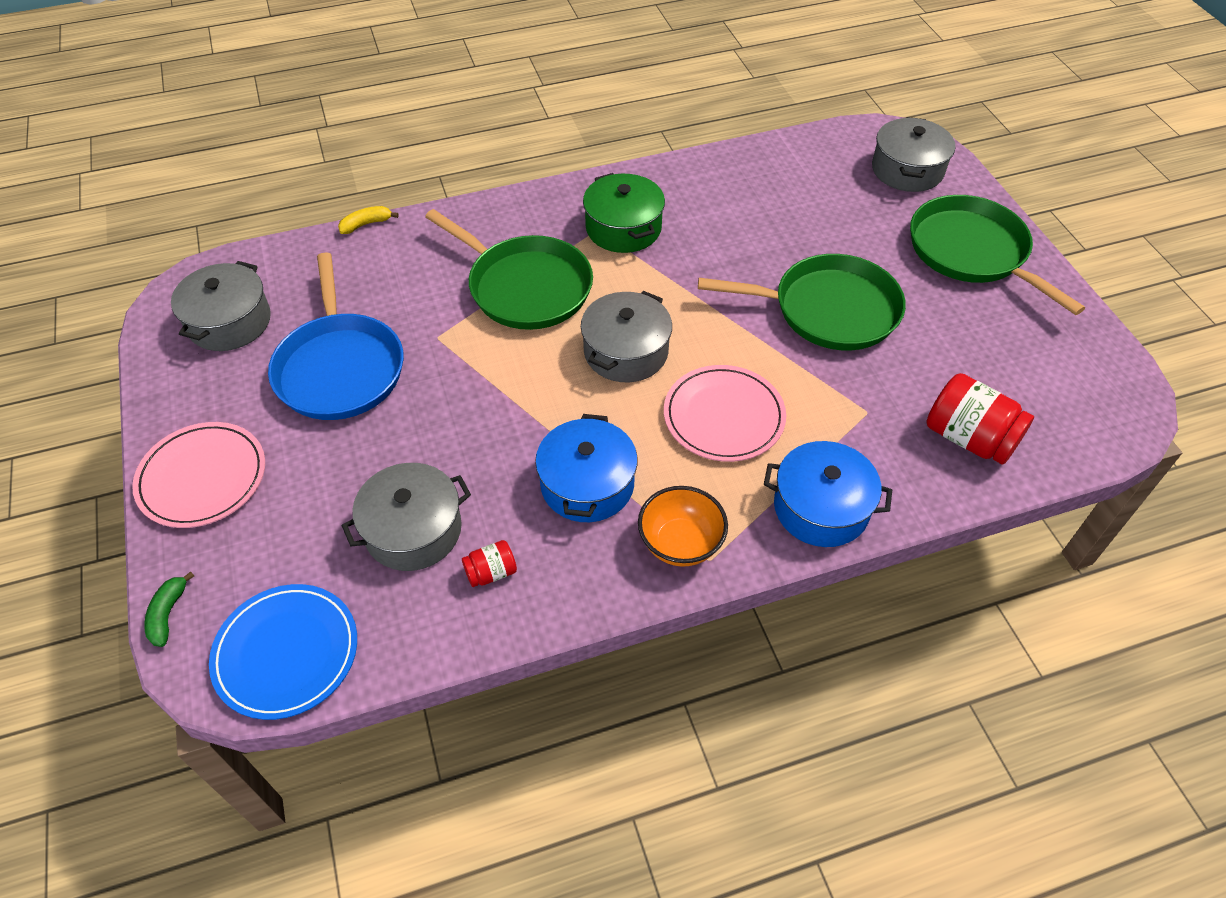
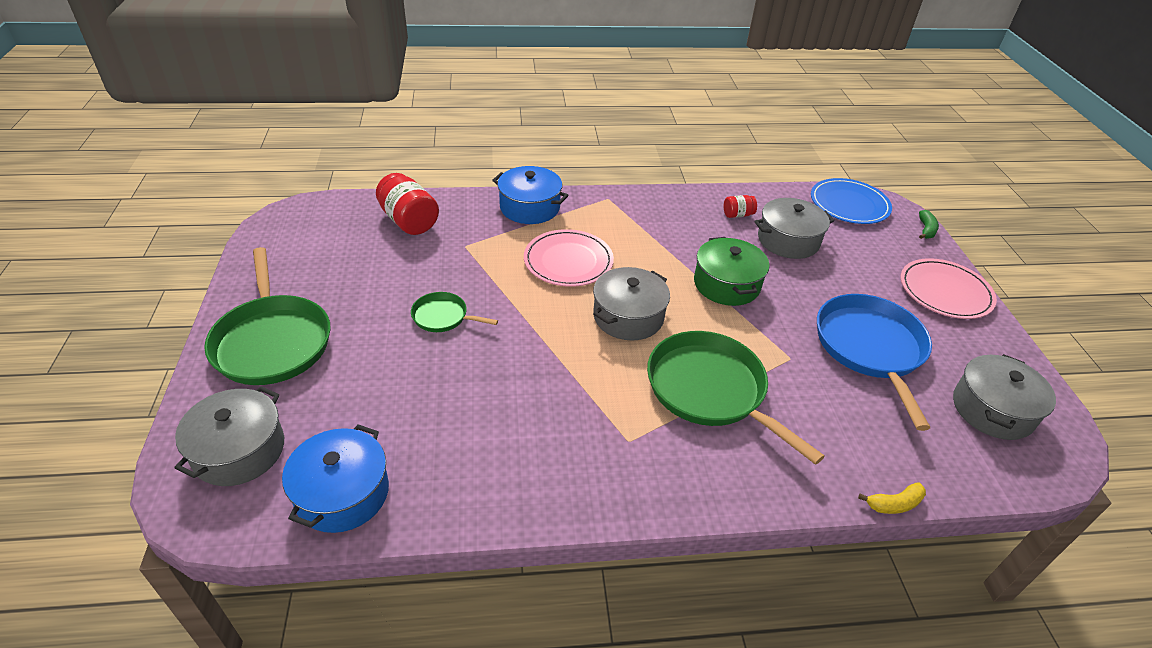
camera: 170 degrees left, 10 degrees down
blue pot [535,414,638,522] -> blue pot moved to [282,424,389,533]
green pot [583,173,665,253] -> green pot moved to [694,237,770,306]
orange bowl [638,486,728,567] -> none
green pan [698,254,906,350] -> green pan [411,292,498,332], size x0.50

